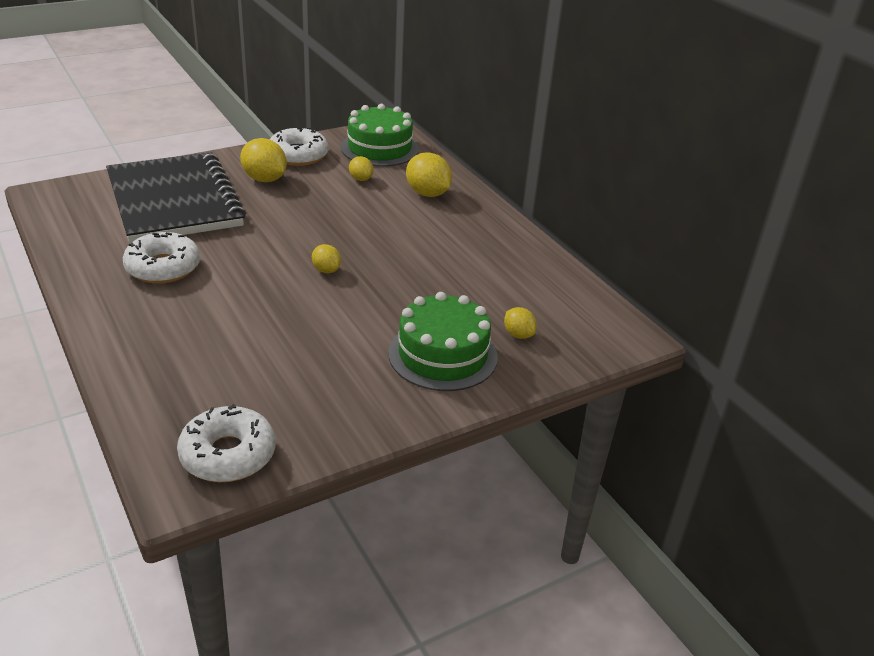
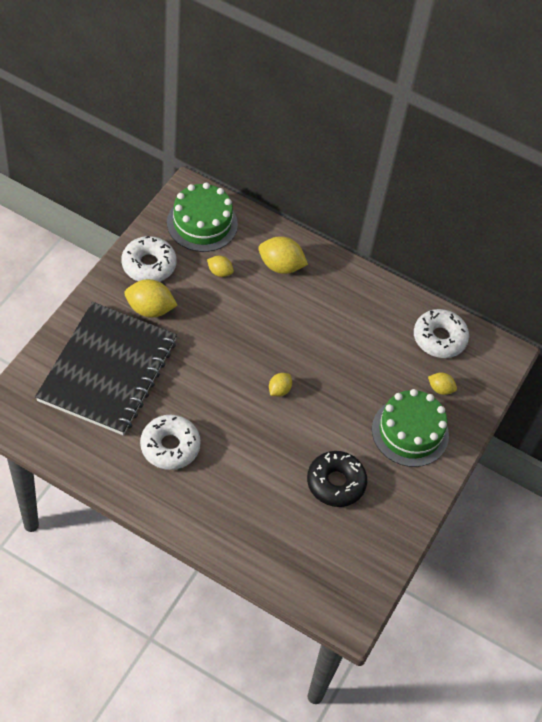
camera: 35 degrees left, 20 degrees up
black notebook [106,152,246,243] -> black notebook turned 75 degrees clockwise [35,302,177,435]
white donut [177,404,275,482] -> white donut moved to [414,309,469,358]
yellow lemon [312,244,341,273] -> yellow lemon turned 75 degrees counterclockwise [269,373,292,397]
none -> black donut [307,451,367,507]

